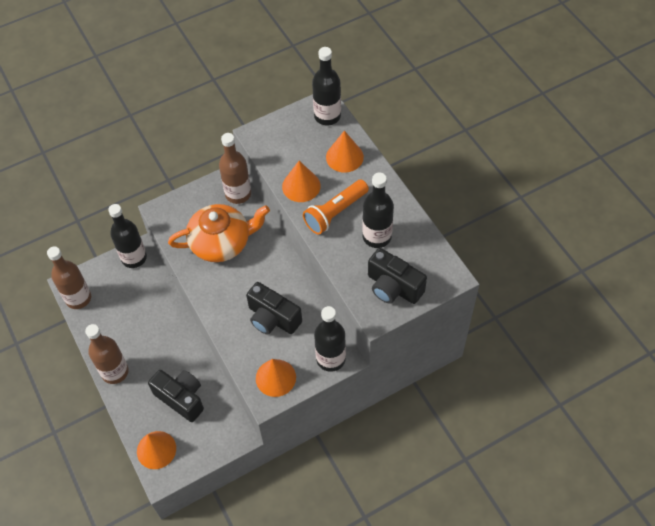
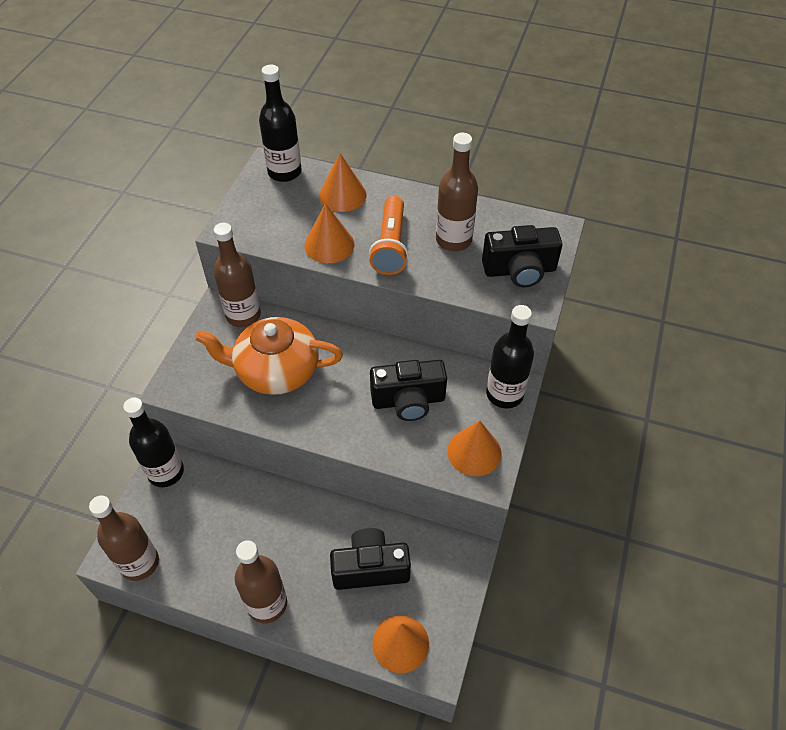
camera: 45 degrees left, 5 degrees down
orange teapot [168,204,270,262] -> orange teapot turned 120 degrees counterclockwise [195,317,343,395]
black bottle [362,173,394,248] -> brown bottle [436,133,478,251]

